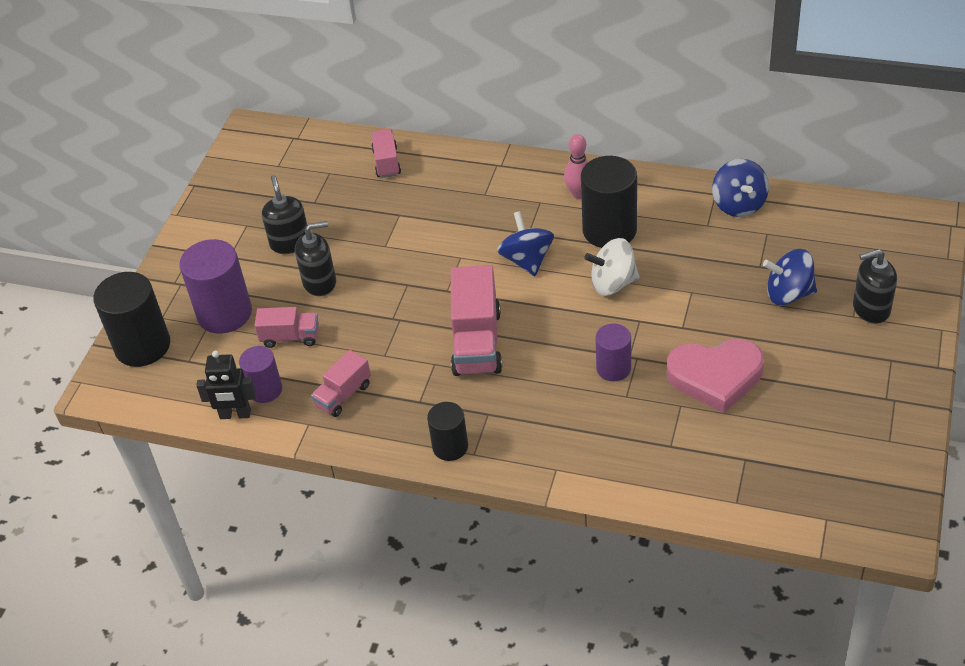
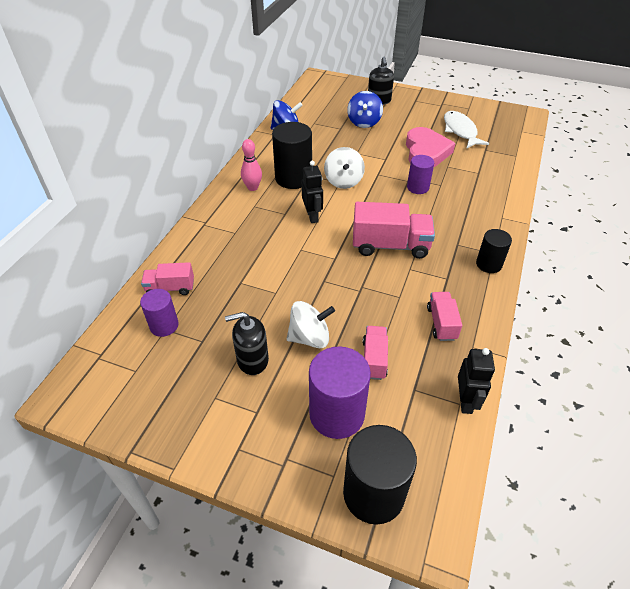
camera: 90 degrees left, 0 degrees up
purple cylinder [239,346,282,403] -> purple cylinder moved to [140,289,179,337]
black soap dispenser [295,221,336,296] -> white spinning top [287,301,335,348]
pink truck [311,350,371,417] -> pink truck turned 135 degrees counterclockwise [427,292,462,341]
blue spinning top [497,211,554,276] -> black robot [302,161,323,223]
none -> white fish [444,111,489,149]

